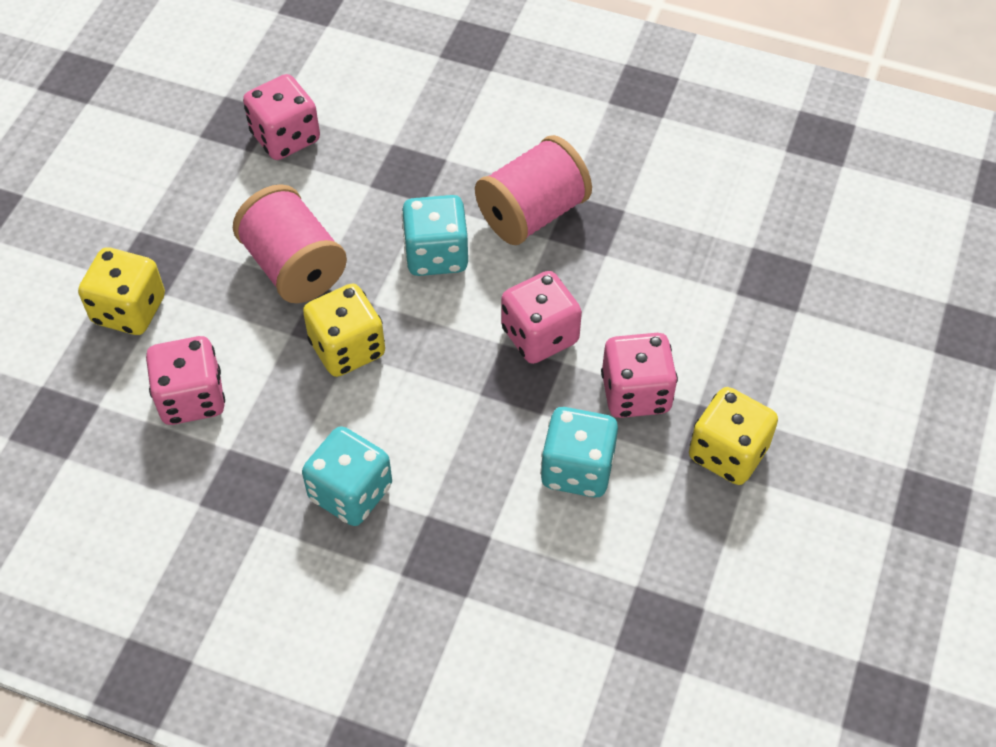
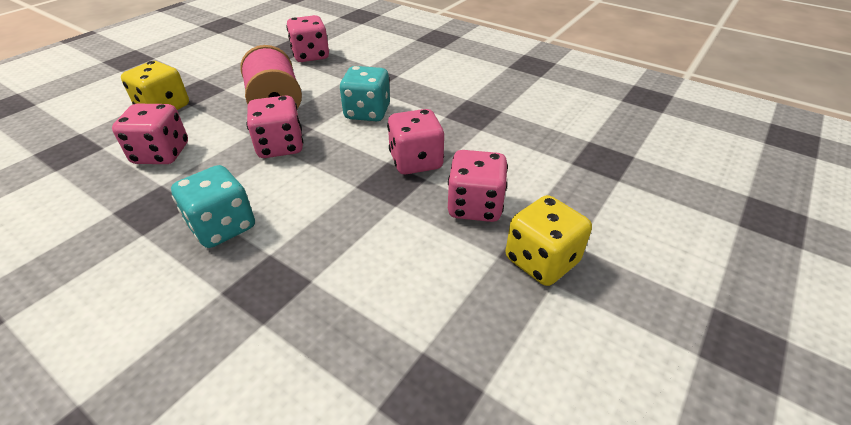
camera: 15 degrees right, 15 degrees down
yellow dice [303,284,385,377] -> pink dice [246,95,303,158]
pink spool [475,135,592,245] -> none
turquoise dice [540,407,618,497] -> none

